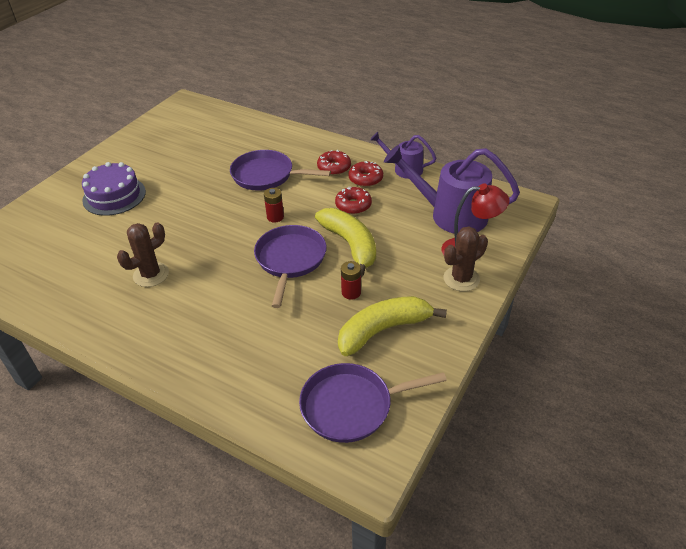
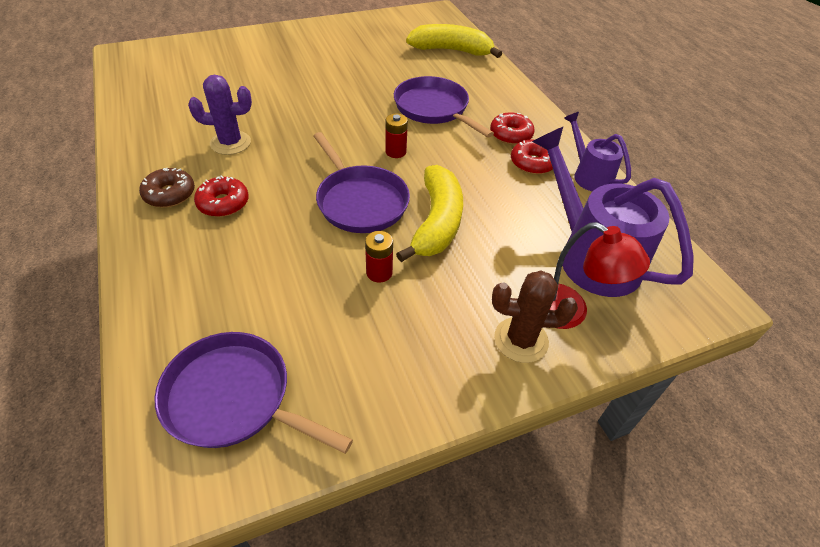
camera: 35 degrees right, 5 degrees up
purple cake [82,162,146,216] -> none
brown cactus [117,222,169,287] -> purple cactus [188,75,252,155]
purple pan [254,225,327,308] -> purple pan turned 105 degrees clockwise [313,132,410,233]
red donut [335,187,372,214] -> red donut moved to [194,175,249,217]
yellow banana [338,296,447,356] -> yellow banana moved to [406,24,502,58]
none -> brown donut [139,168,195,208]

